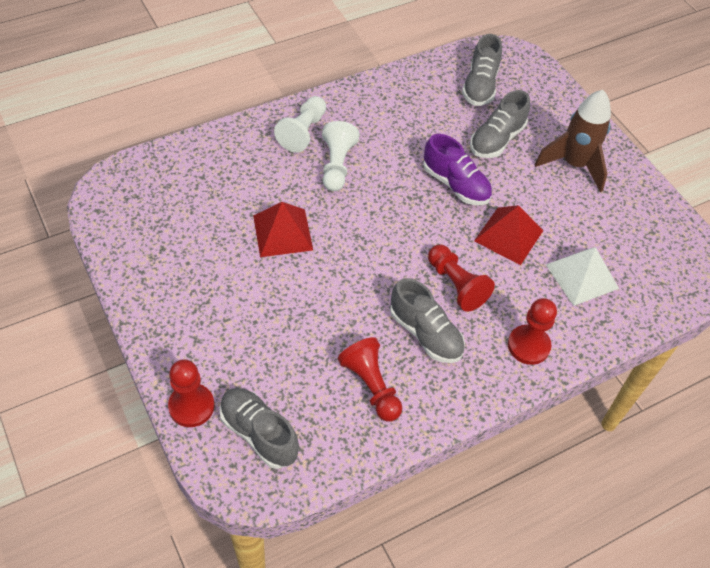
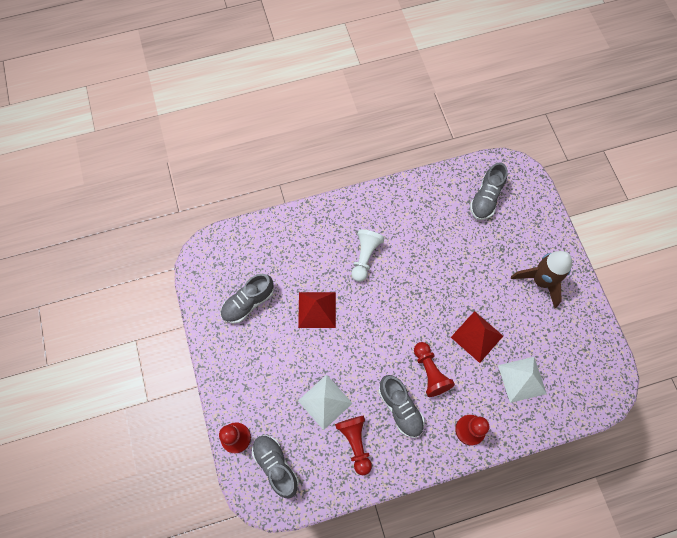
camera: 15 degrees right, 15 degrees up
white pawn [274,96,326,153] -> none
purple shoe [423,134,492,205] -> none
grey shoe [470,90,530,158] -> grey shoe moved to [220,274,274,324]
none -> white pyramid [298,375,353,430]

